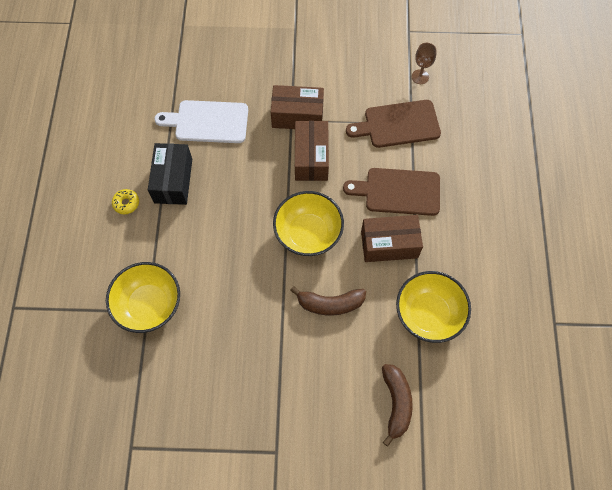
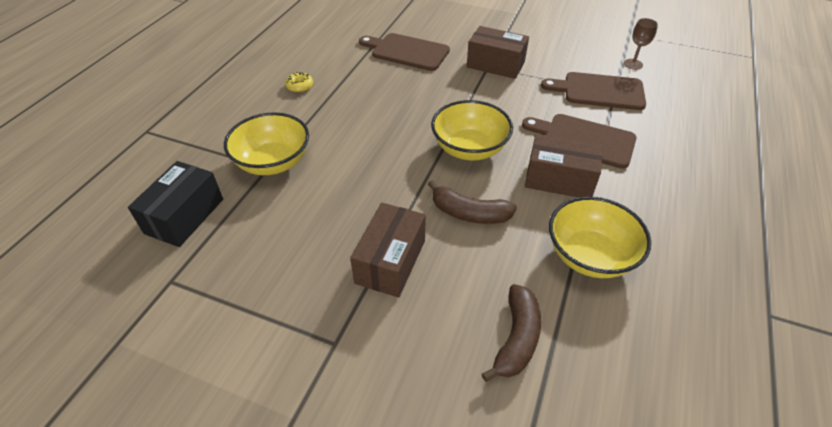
camera: 20 degrees right, 20 degrees down
black box [148,143,192,205] -> black box moved to [128,161,223,247]
white cutting board [154,100,248,143] -> brown cutting board [359,33,450,71]
brown box [295,121,329,181] -> brown box moved to [350,203,426,298]

